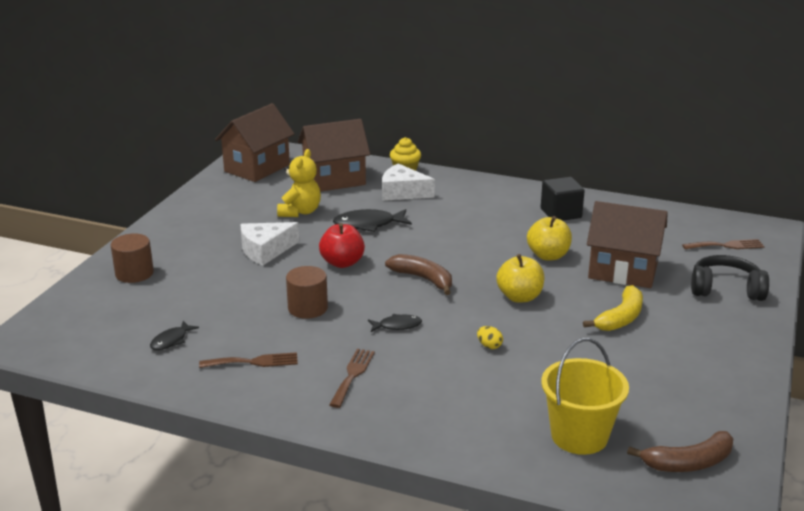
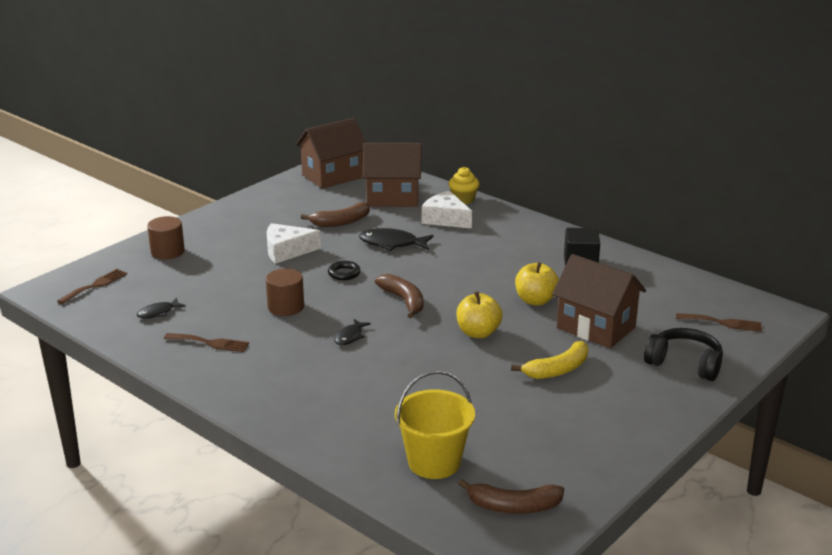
camera: 20 degrees right, 0 degrees up
yellow teddy bear [277,149,321,217] -> brown banana [301,202,370,227]
red apple [319,223,365,268] -> black ring [328,261,360,280]
brown fork [329,349,375,408] -> brown fork moved to [57,269,127,304]
black fish [368,314,422,332] -> black fish turned 105 degrees clockwise [335,319,371,345]
yellow egg [477,326,503,349] -> none

